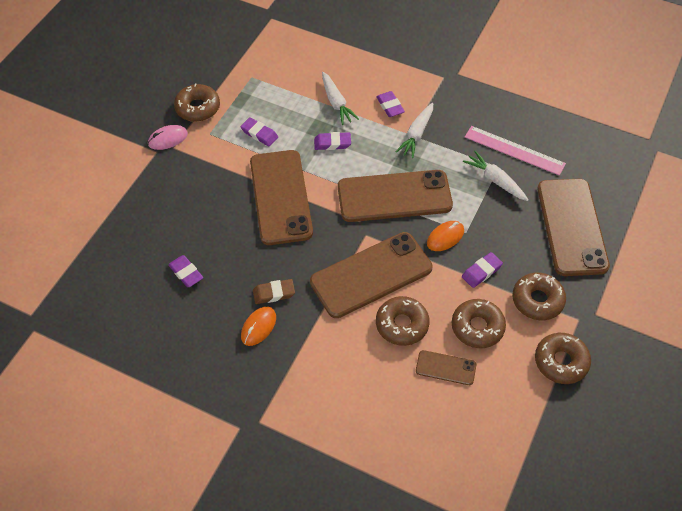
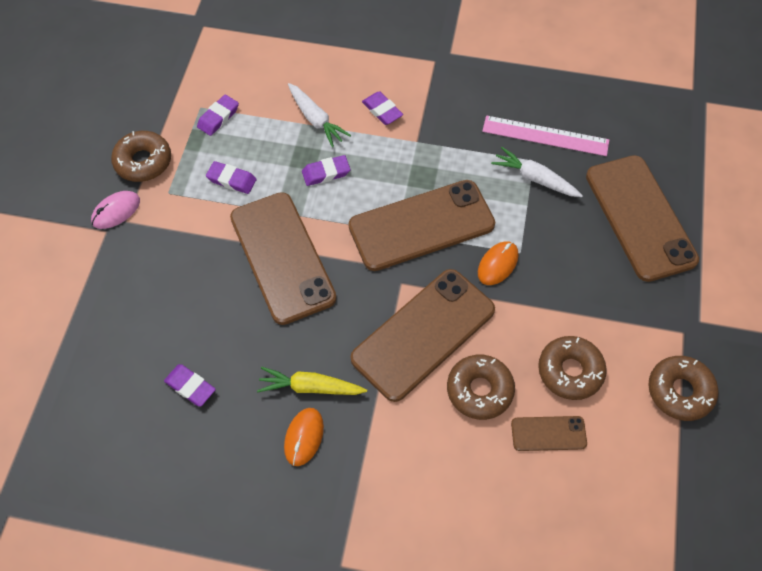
camera: 15 degrees left, 5 degrees up
brown eraser [253,279,295,304] -> yellow carrot [257,367,367,395]
white carrot [396,103,433,158] -> none
purple eraser [462,252,503,288] -> purple eraser moved to [197,95,239,136]
brown donut [512,273,566,320] -> none

